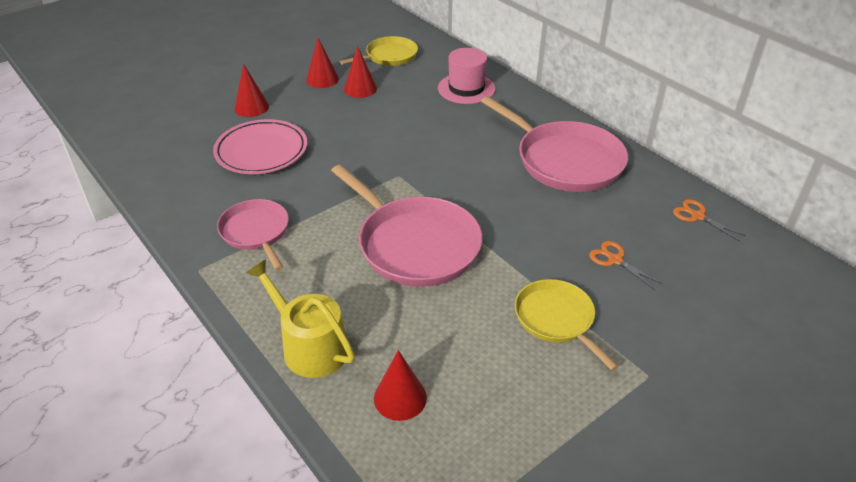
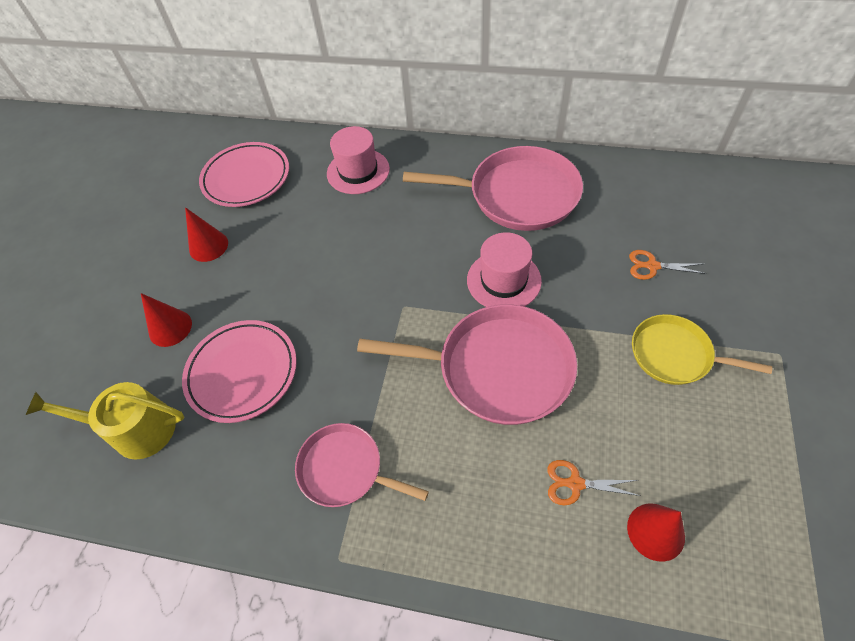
camera: 35 degrees left, 15 degrees up
yellow watering can [246,260,355,378] -> yellow watering can moved to [26,382,184,460]
yellow pan [340,36,418,66] -> pink plate [199,142,289,207]
red cone [344,46,377,98] -> none
orange scissors [673,199,746,242] -> orange scissors moved to [547,460,640,505]
none -> pink hat [467,232,542,307]

